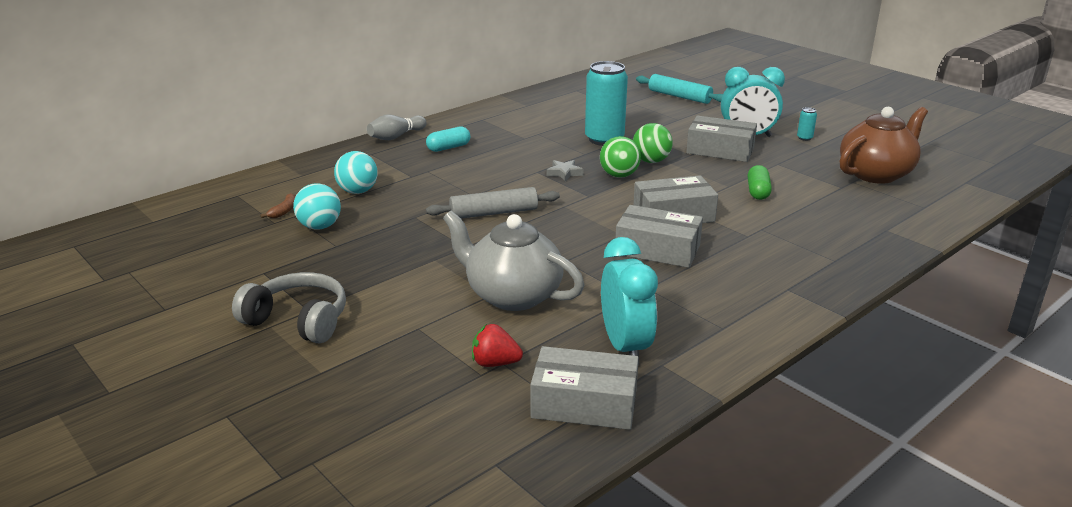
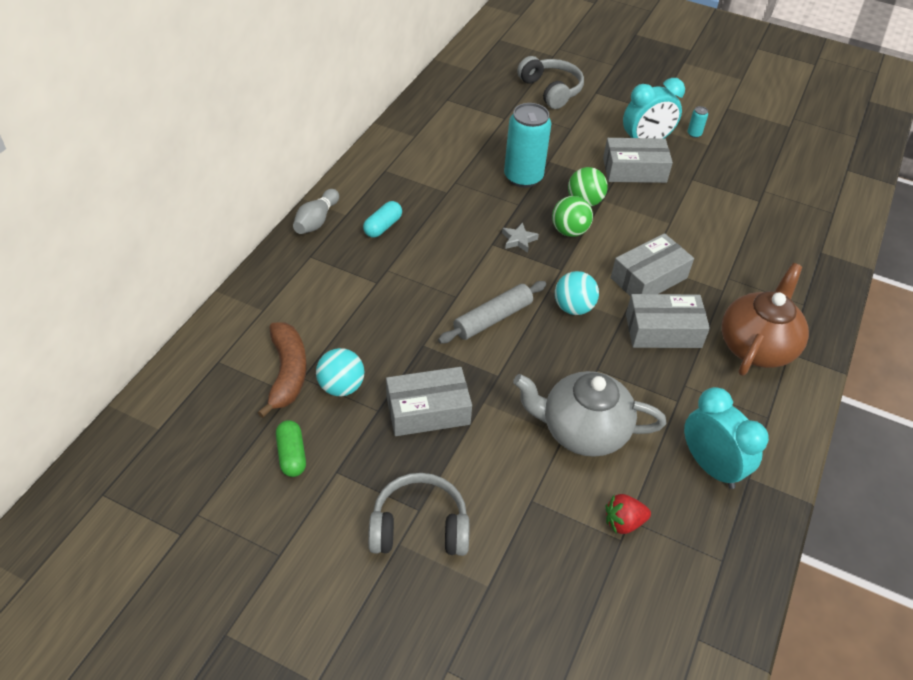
camera: 25 degrees left, 20 degrees up
brown banana [260,193,296,218] -> brown banana [257,322,307,418], size x2.16
turquoise ball [334,151,378,194] -> turquoise ball moved to [555,271,599,315]
grey box [530,346,639,430] -> grey box moved to [386,367,472,436]
turquoise rolling pin [636,74,723,104] -> grey headphones [517,56,584,109]
green capsule [748,165,772,200] -> green capsule moved to [276,420,306,477]
brown teapot [840,107,928,184] -> brown teapot moved to [722,263,809,376]

